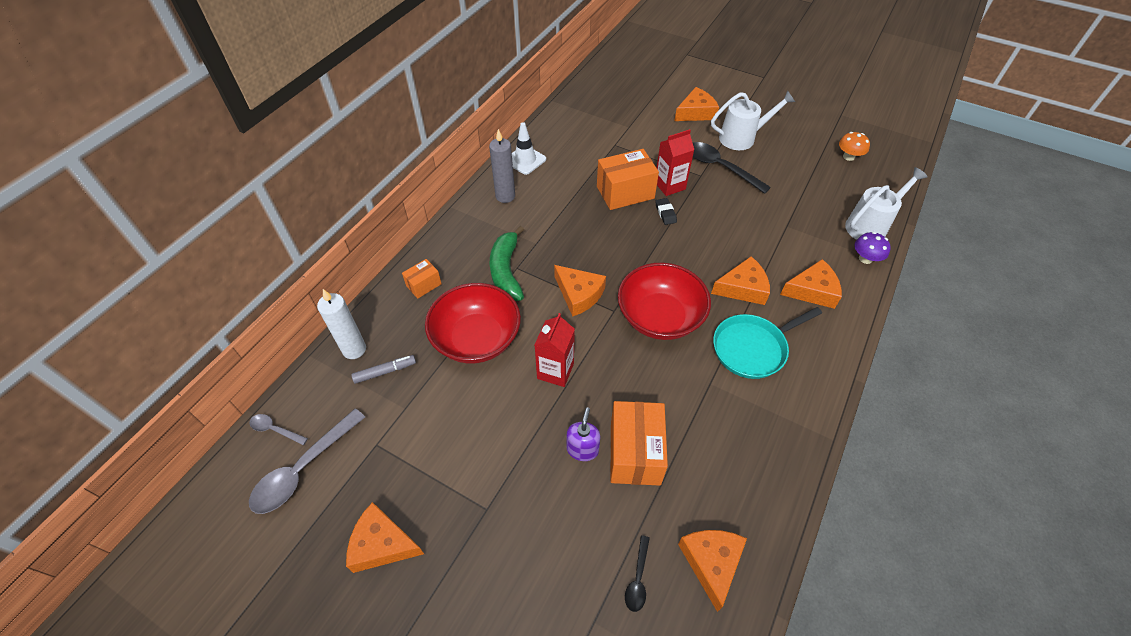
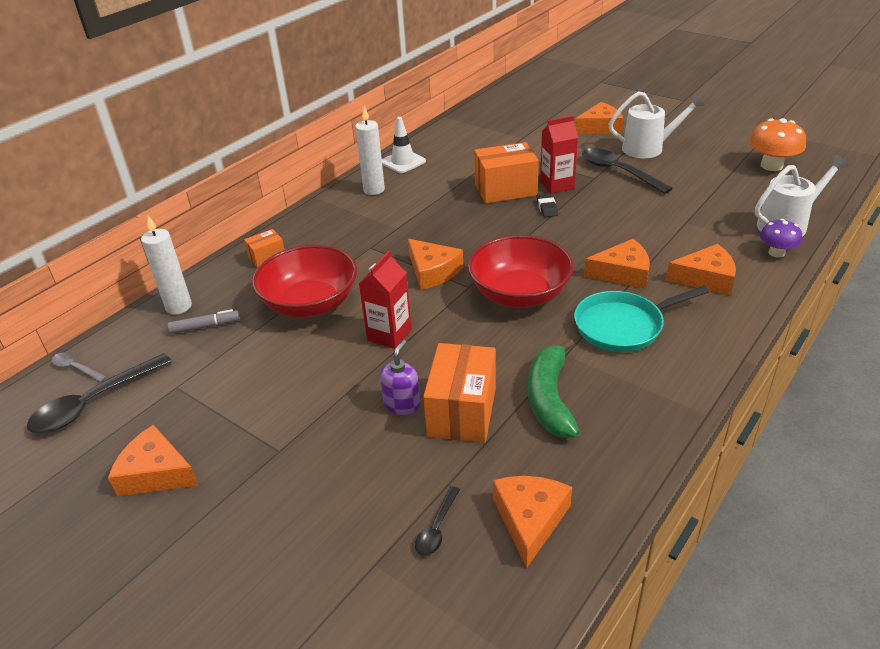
camera: 10 degrees right, 15 degrees down
grey spoon [249,408,365,514] -> black spoon [27,353,172,433]
grey candle [489,129,515,203] -> white candle [355,106,385,195]
green banana [490,226,524,301] -> green banana moved to [528,338,579,438]
orange mushroom [839,132,870,161] -> orange mushroom [749,118,806,171], size x1.58

